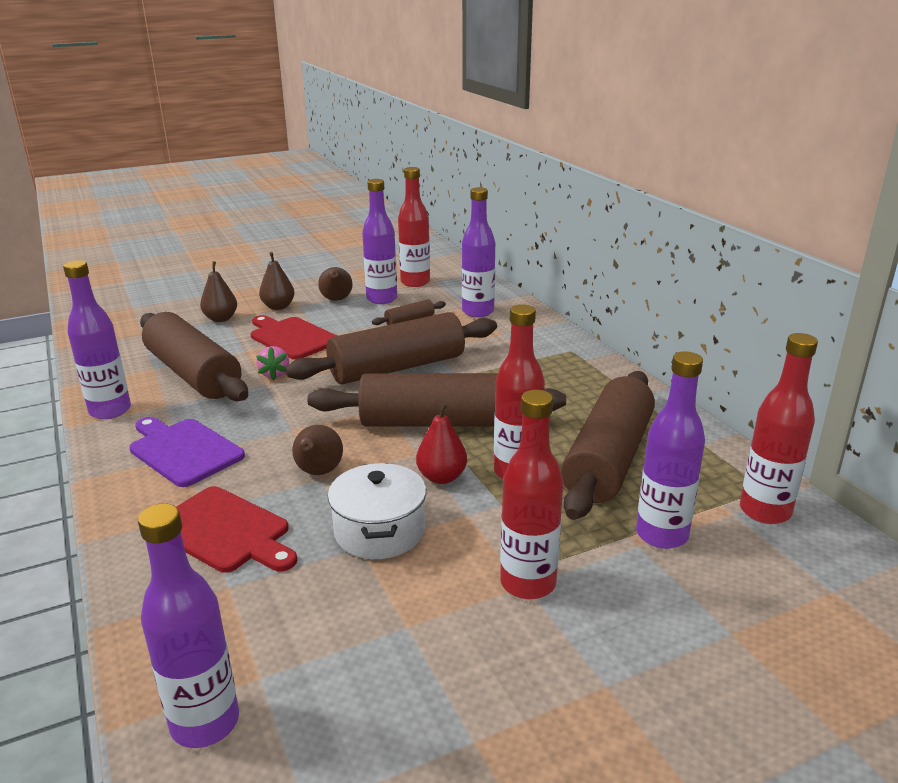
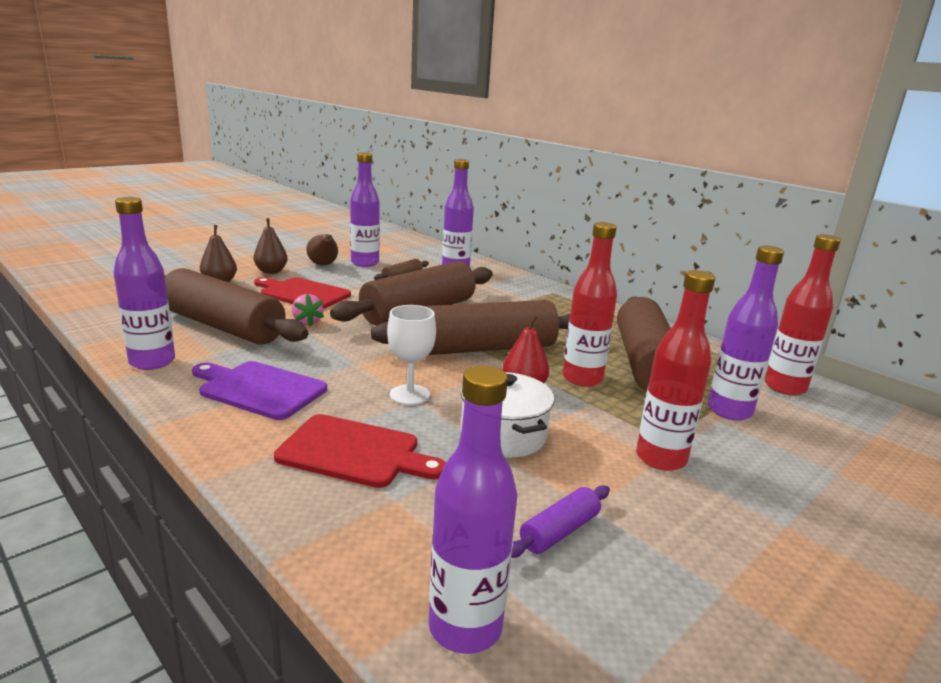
camera: 20 degrees left, 5 degrees down
brown pear [292,425,343,475] -> white goblet [387,305,436,405]
red bottle [398,167,430,287] -> none
none -> purple rolling pin [511,485,610,558]

